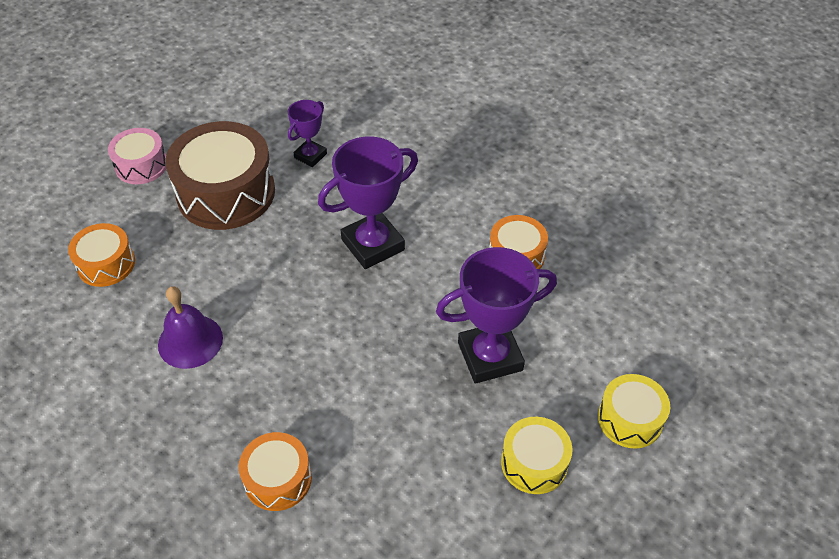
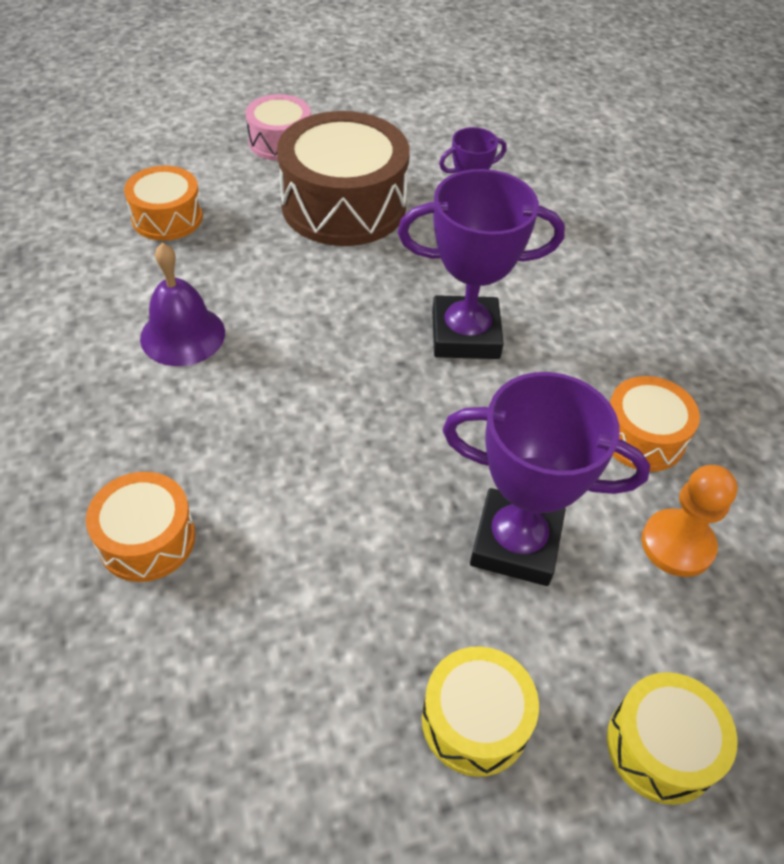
camera: 30 degrees right, 0 degrees up
none -> orange pawn [641,465,738,577]

